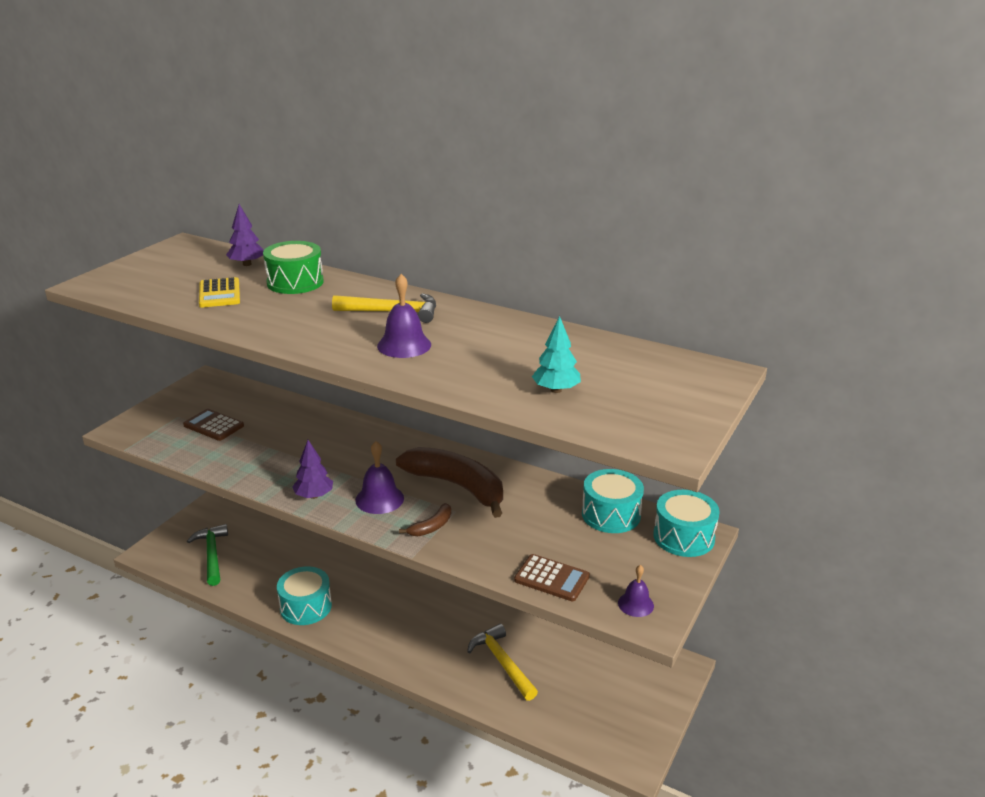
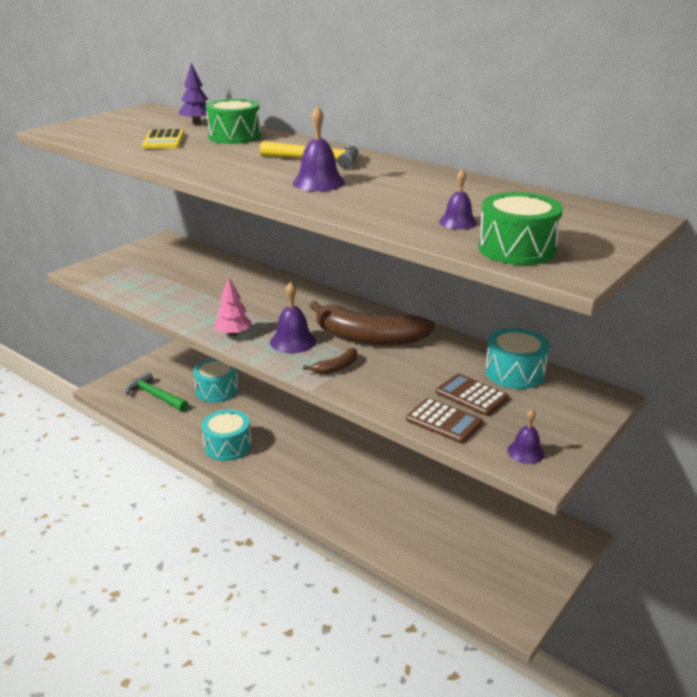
camera: 10 degrees right, 0 degrees up
brown calculator [183,409,244,441] -> brown calculator moved to [436,374,509,416]
green hammer [187,524,228,586] -> green hammer turned 45 degrees counterclockwise [126,372,189,412]
purple tree [292,440,333,499] -> pink tree [214,277,252,336]
brown banana [396,447,503,518] -> brown banana turned 150 degrees clockwise [310,301,435,345]
yellow hammer [467,624,538,701] -> none
turquoise tree [532,316,581,393] -> purple bell [439,169,477,229]
turquoise drum [653,490,720,557] -> turquoise drum moved to [193,358,238,403]
none -> green drum [478,192,563,265]

